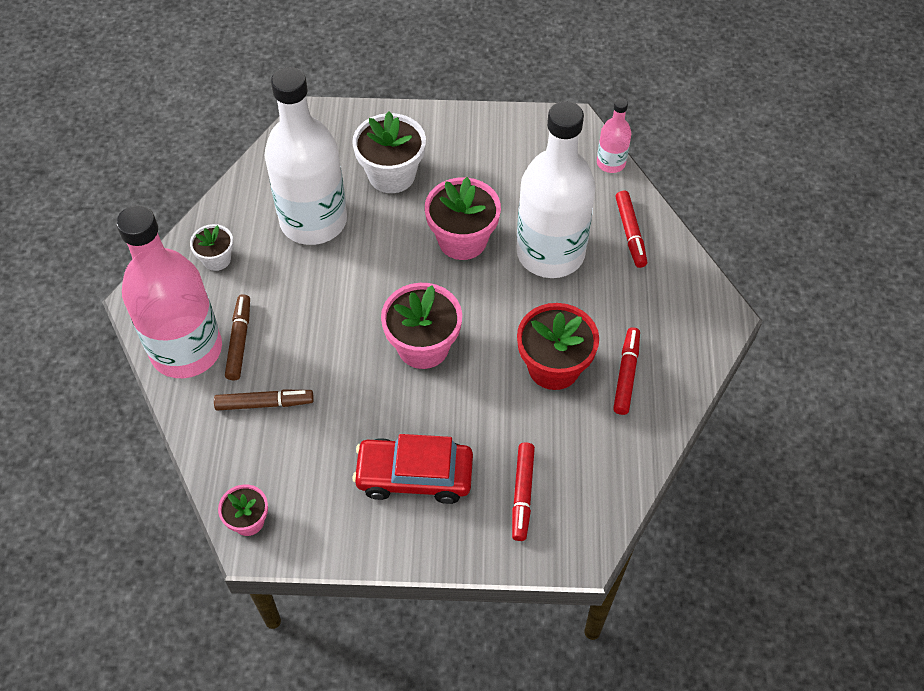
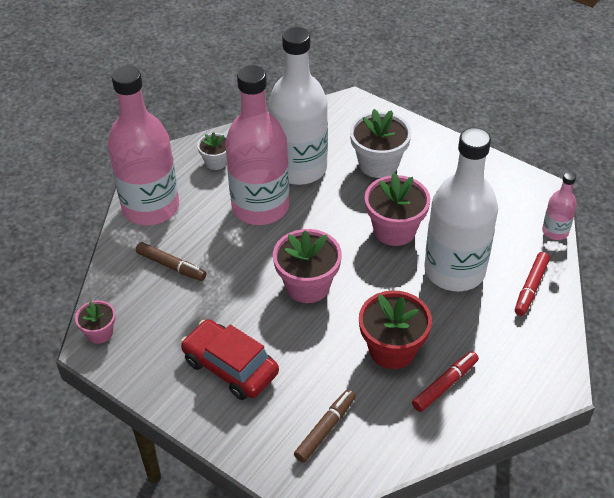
camera: 35 degrees right, 10 degrees down
brown marker [225,294,250,381] -> brown marker moved to [294,390,356,463]
red marker [512,442,535,541] -> none
none -> pink bottle [225,65,289,225]

